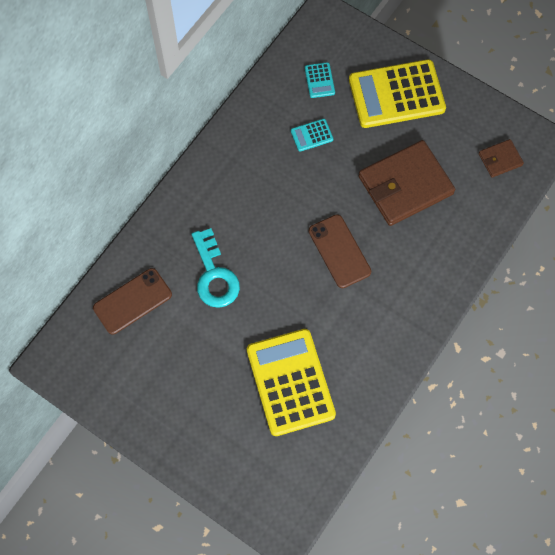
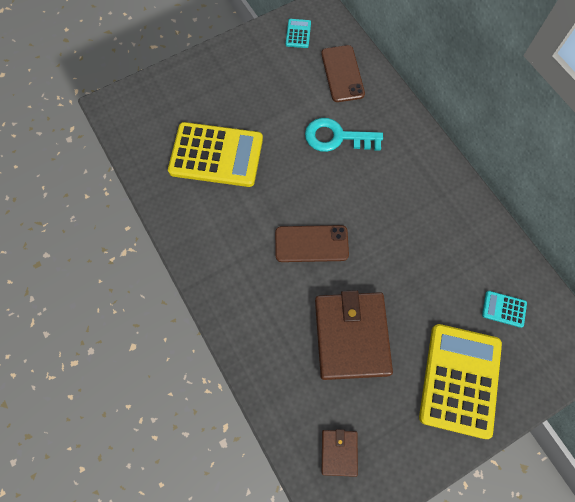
camera: 115 degrees right, 0 degrees up
turquoise calculator [291,119,333,152] -> turquoise calculator moved to [286,19,311,48]

